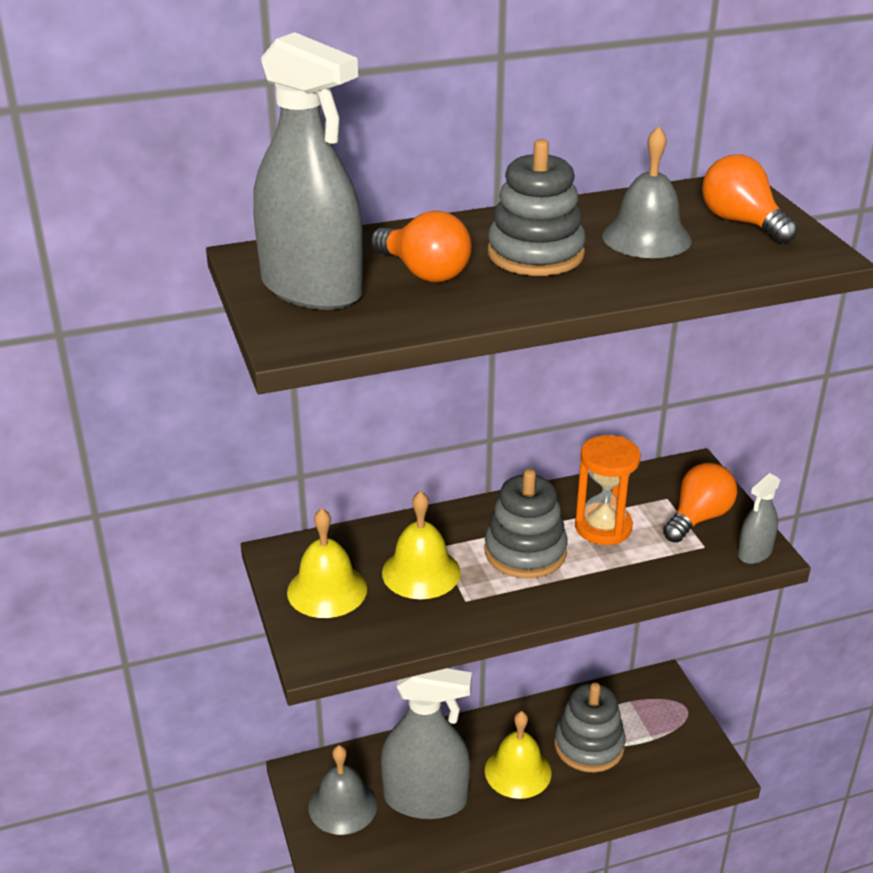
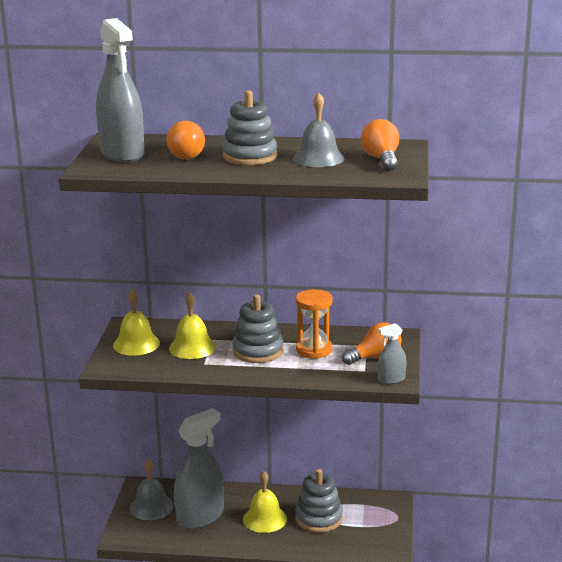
camera: 25 degrees right, 10 degrees down
grey spray bottle [381,668,472,819] -> grey spray bottle turned 75 degrees counterclockwise [174,408,224,529]

